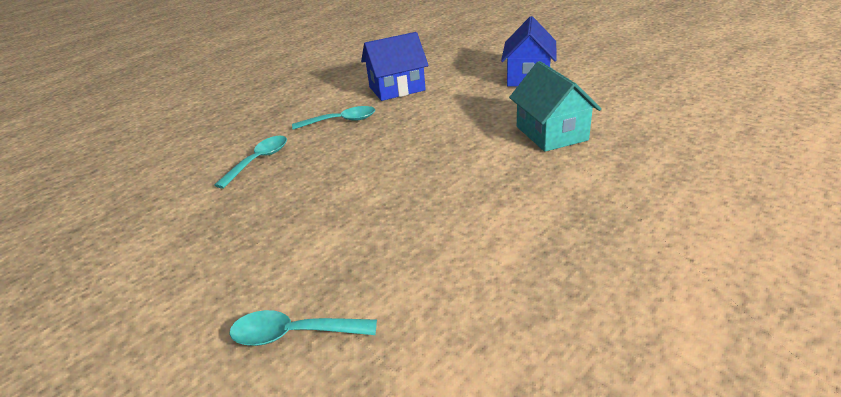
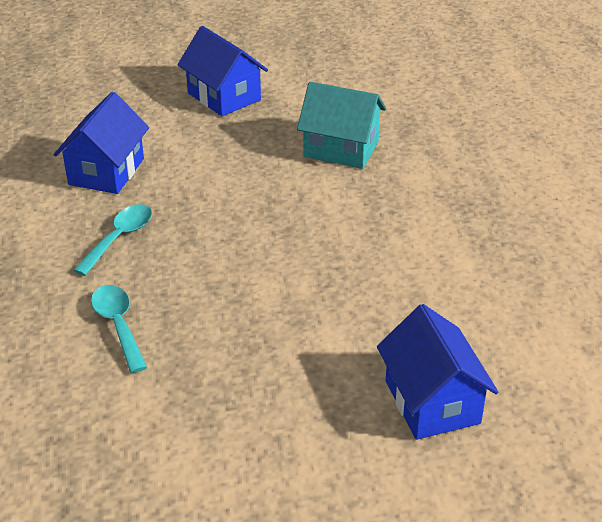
camera: 55 degrees left, 5 degrees up
turquoise spoon [229,310,377,346] -> blue house [377,304,498,440]

